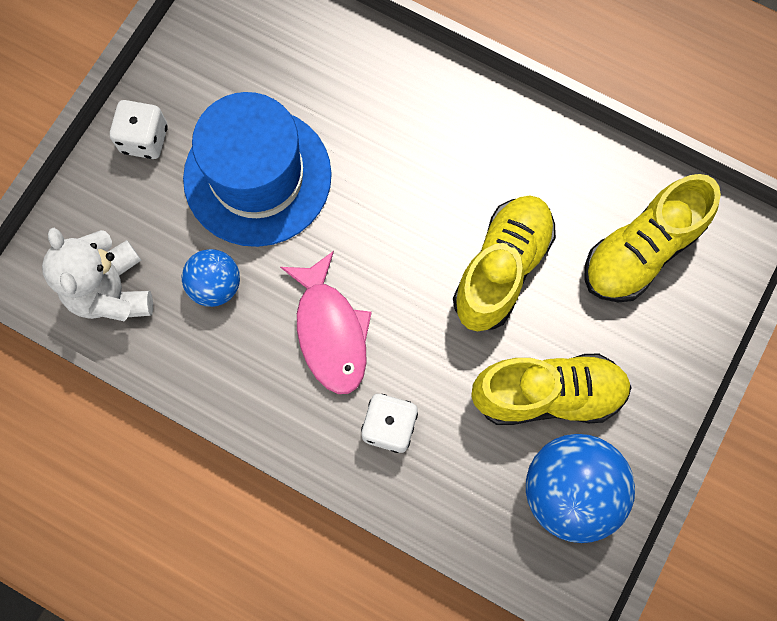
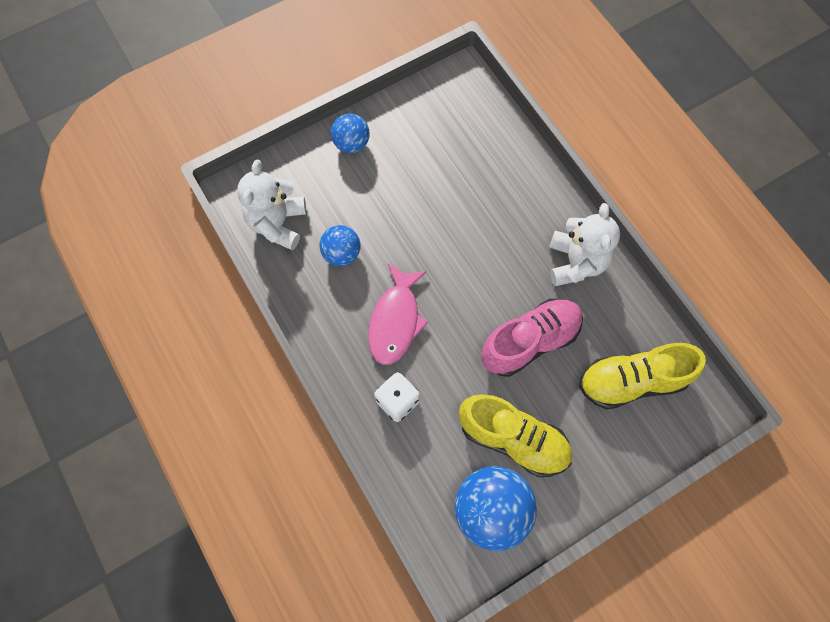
camera: 30 degrees right, 5 degrees down
white dice [110,100,168,159] -> blue ball [331,113,370,153]
blue hat [183,92,332,247] -> none
yellow shoe [453,196,556,331] -> pink shoe [482,299,583,377]
none -> white teddy bear [549,203,620,286]

